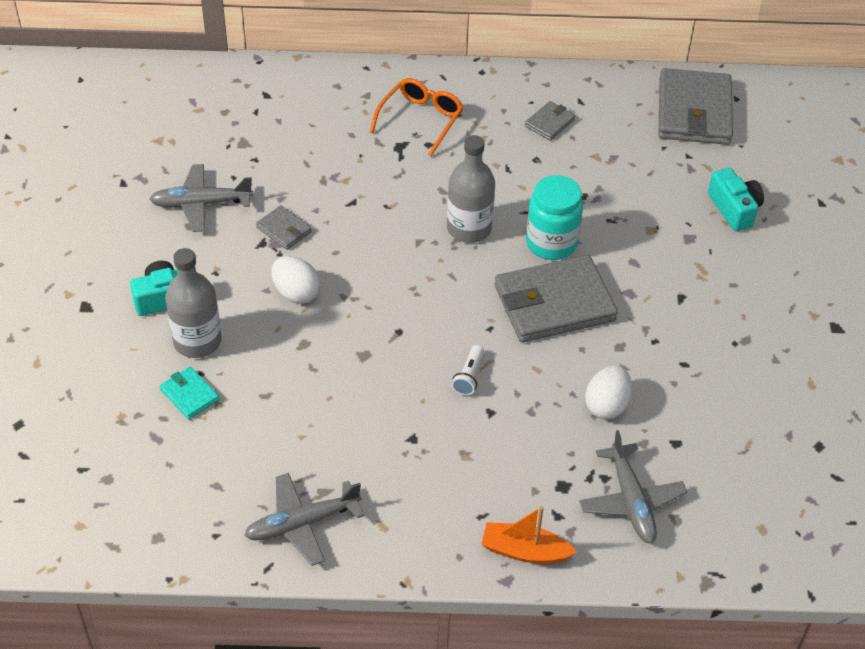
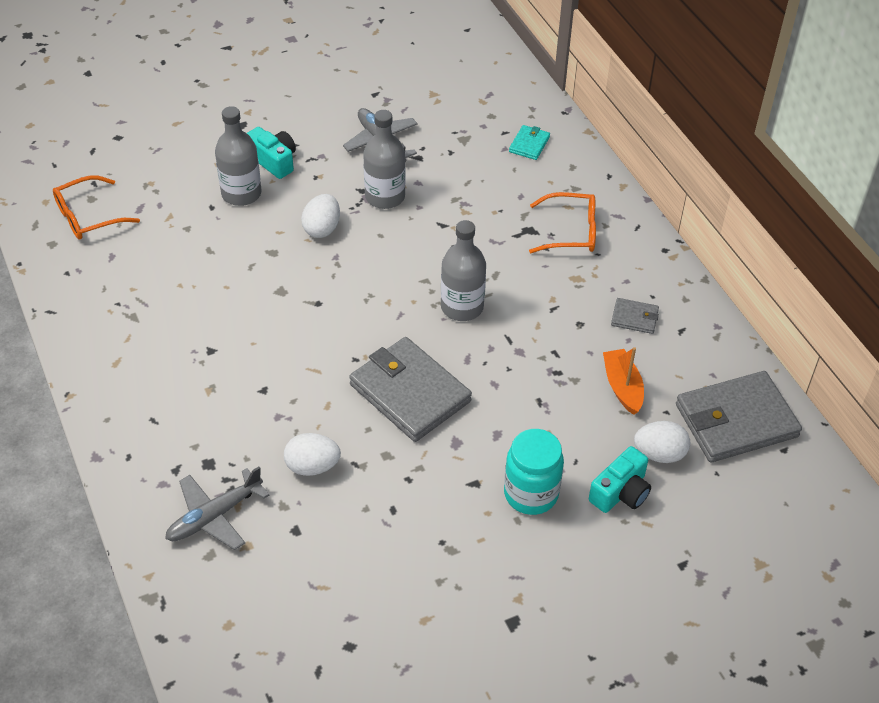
camera: 65 degrees right, 0 degrees up
turquoise wallet [160,367,219,419] -> turquoise wallet moved to [509,125,550,160]
grey plane [244,473,364,566] -> none
grey wallet [256,205,312,250] -> grey bottle [363,110,405,209]
white flashlight [452,345,484,396] -> none
orange boat [481,506,577,564] -> orange boat moved to [603,347,644,415]
turquoise jar [526,175,583,260] -> turquoise jar moved to [504,429,564,515]
none -> orange glasses [53,175,140,239]
none -> white egg [634,421,690,463]

